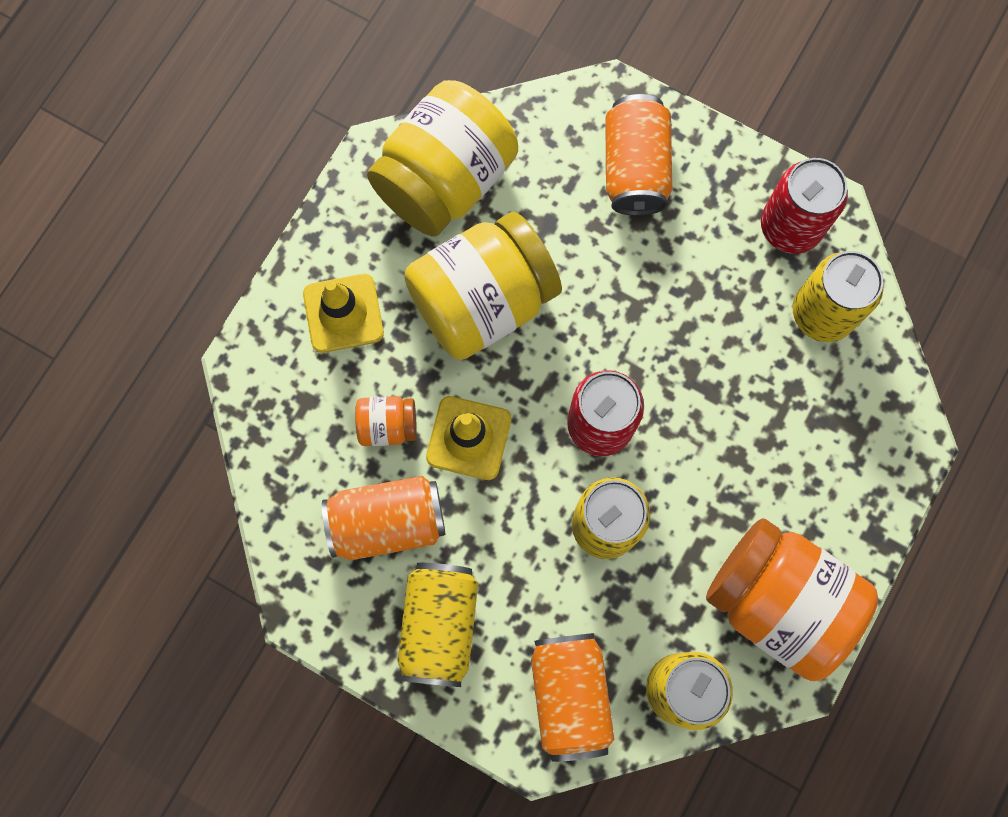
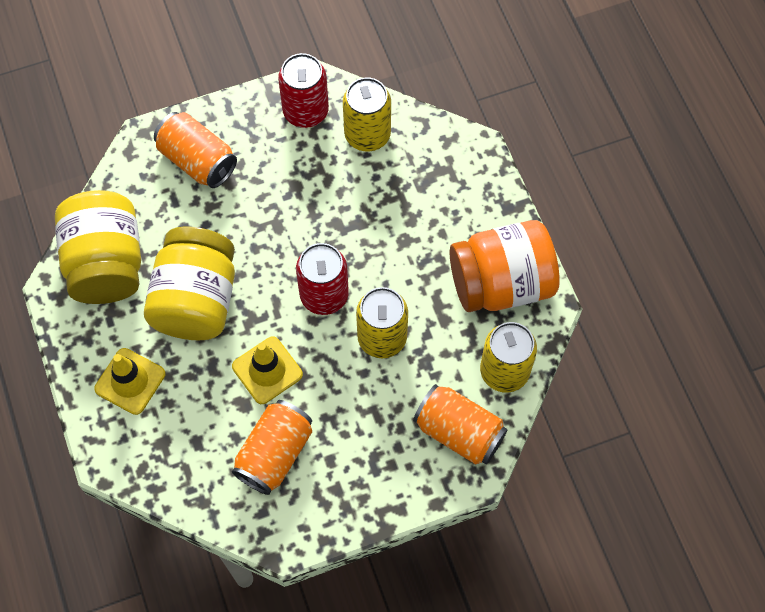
camera: 50 degrees left, 10 degrees down
orange jar [355,396,417,446] -> none
yellow can [397,563,478,687] -> none

